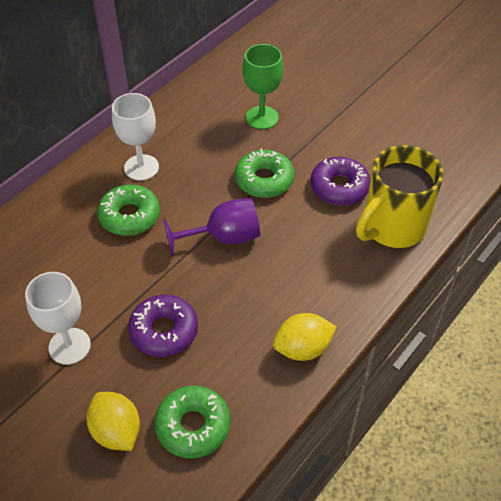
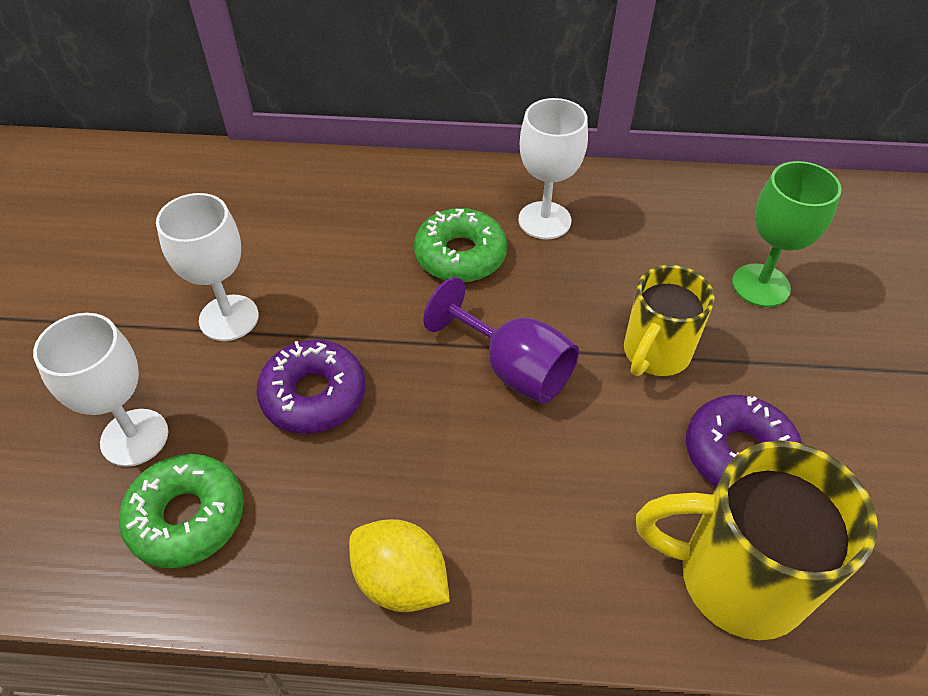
camera: 55 degrees right, 0 degrees up
yellow lemon [86,392,140,451] -> white goblet [33,313,168,467]
green donut [235,148,294,198] -> yellow mug [624,265,715,376]

